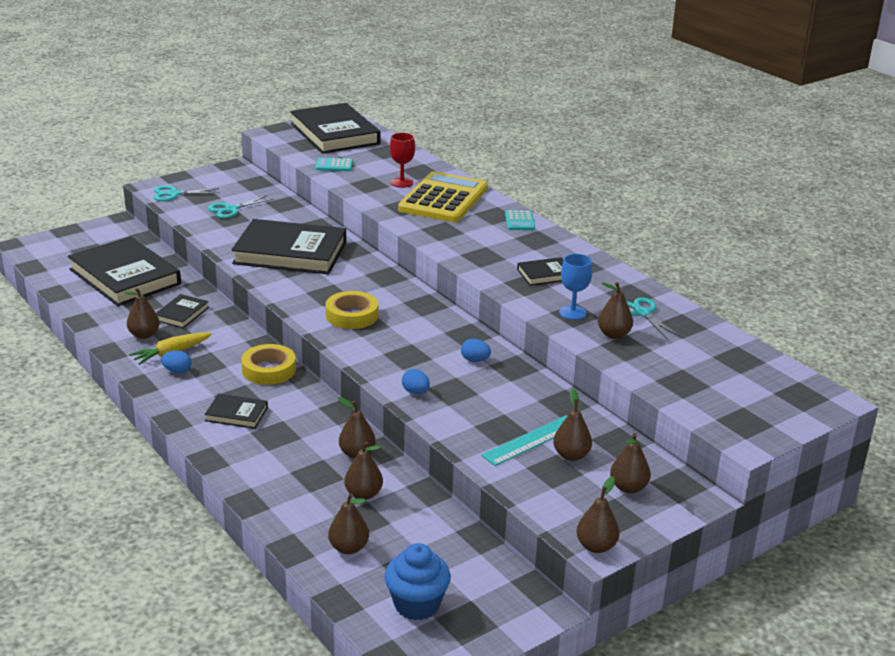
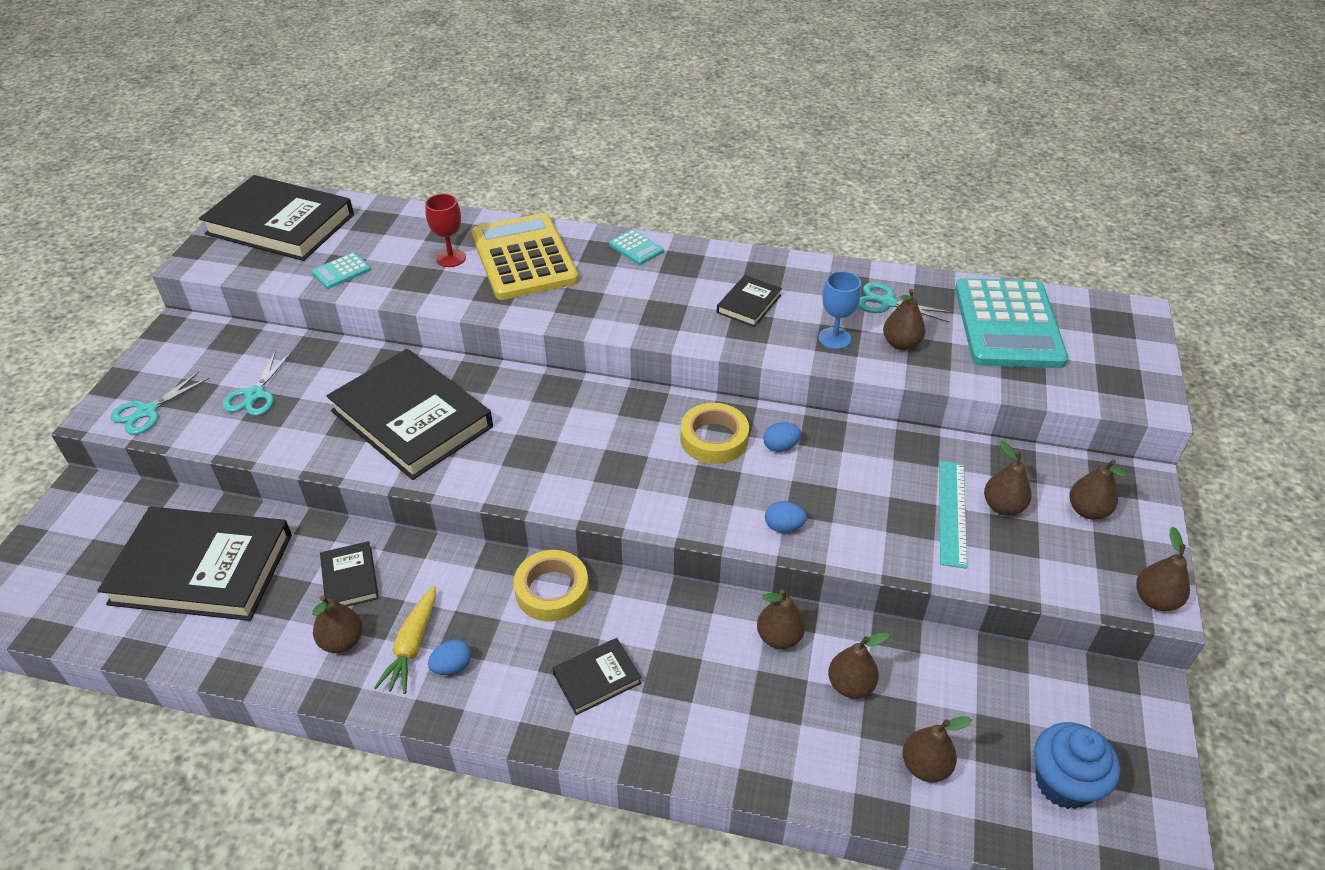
camera: 40 degrees left, 15 degrees up
black book [231,219,346,274] -> black book turned 75 degrees clockwise [326,349,493,480]
yellow tape [326,291,378,329] -> yellow tape moved to [680,403,749,464]
none -> turquoise calculator [955,278,1068,368]

